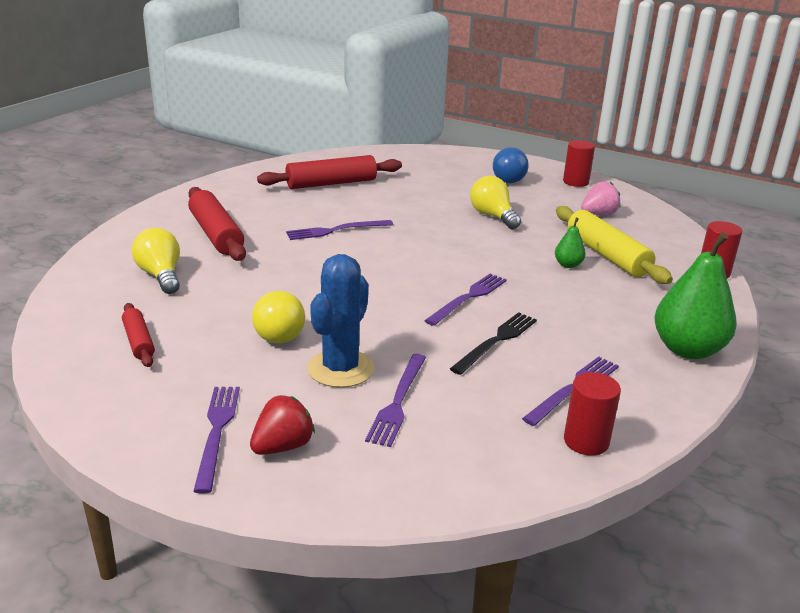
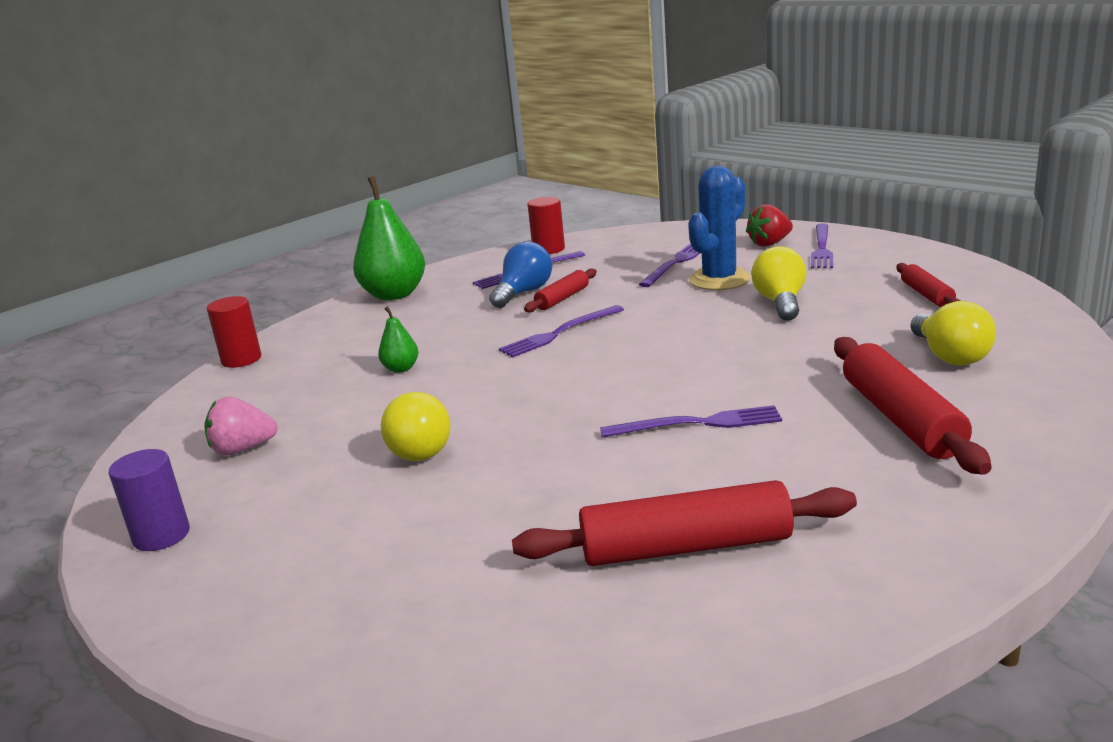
camera: 160 degrees left, 5 degrees down
black fork [450,312,537,375] -> red rolling pin [524,268,597,312]
blue light bulb [493,147,529,183] -> blue light bulb moved to [489,242,552,308]
yellow rolling pin [556,206,673,284] -> none
red cylinder [563,140,595,187] -> purple cylinder [108,449,190,551]

